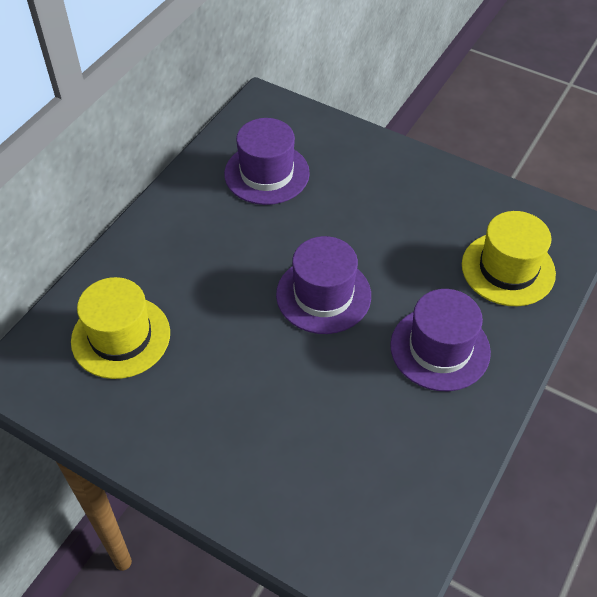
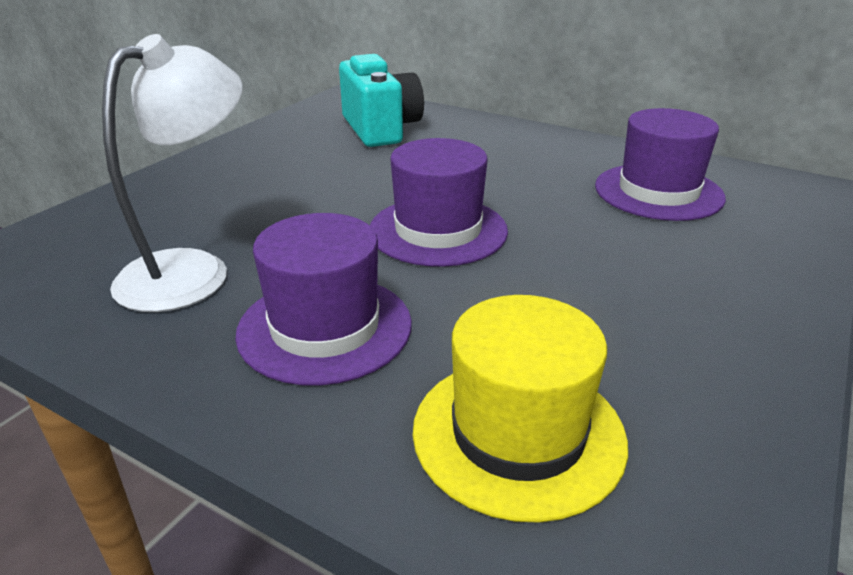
camera: 90 degrees right, 20 degrees down
yellow hat [71,277,170,379] -> turquoise camera [339,54,424,147]
none -> white lamp [102,34,243,312]

